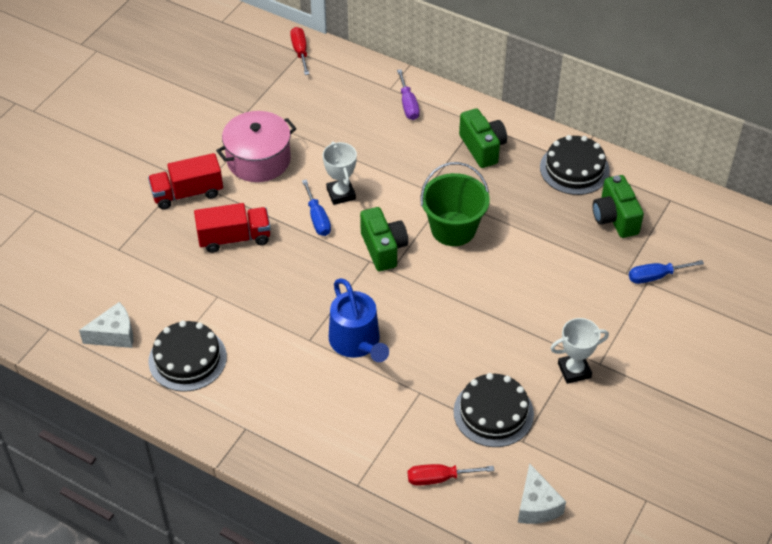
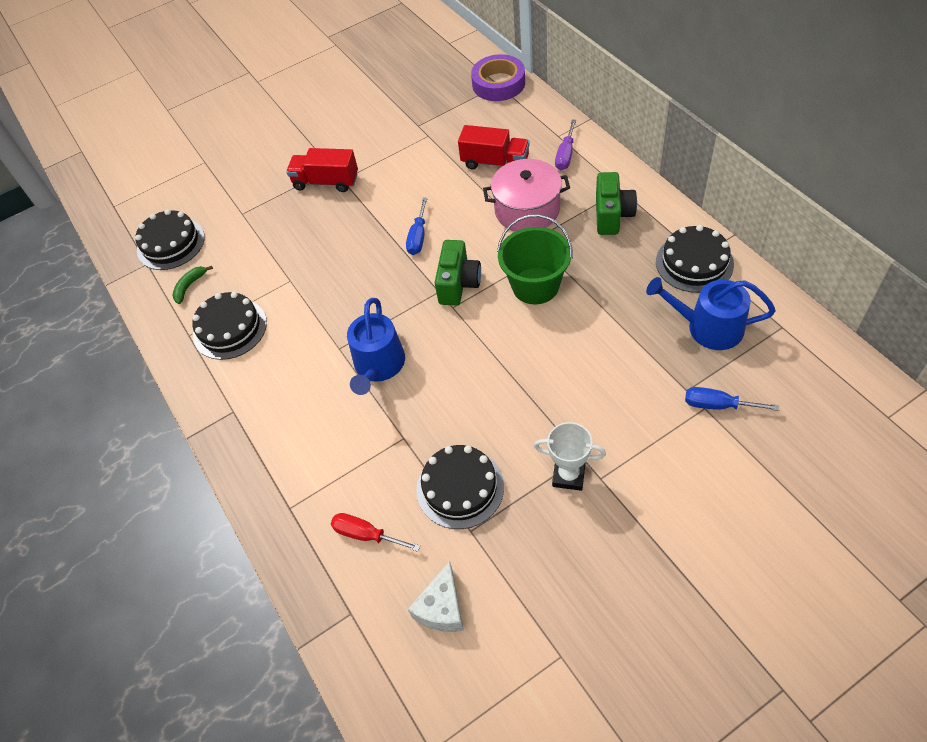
camera: 35 degrees right, 5 degrees up
white cheese [79,302,133,348] -> green banana [172,266,213,304]
red truck [194,203,271,253] -> red truck moved to [458,125,530,169]
pink pot [216,111,297,182] -> pink pot moved to [483,159,570,231]
red screwdriver [290,27,309,75] -> purple tape [471,54,525,101]
white trophy [323,141,357,205] -> none
green camera [593,175,644,238] -> blue watering can [646,277,776,350]
none -> black cake [135,209,205,270]

